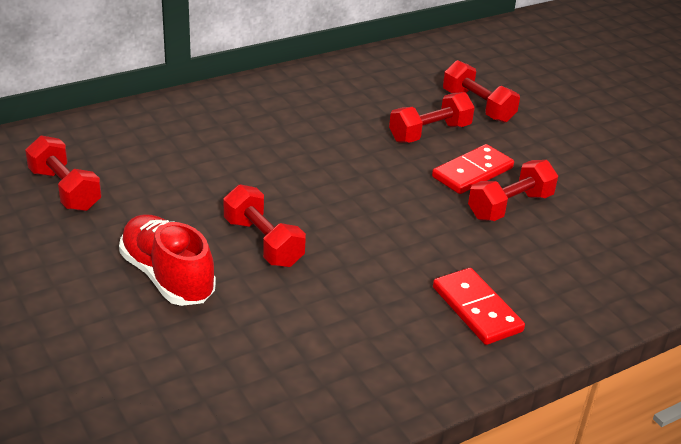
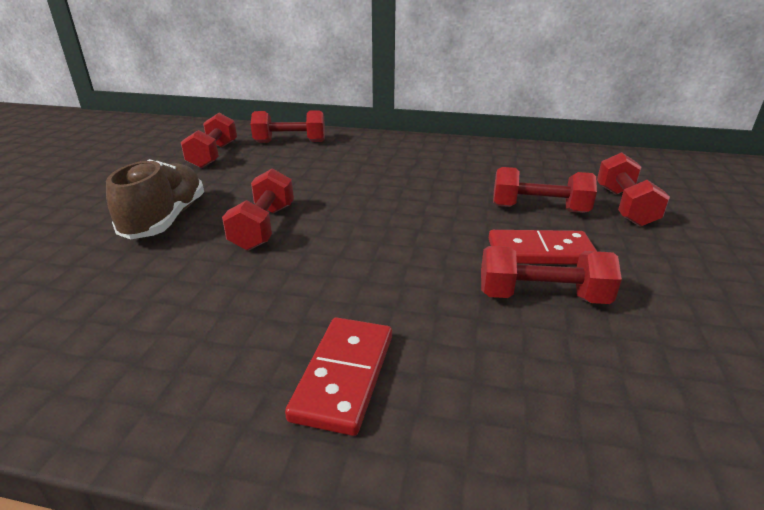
camera: 45 degrees right, 5 degrees down
red shoe [119,214,216,306] -> brown shoe [106,159,204,239]
none -> red dumbbell [251,110,325,143]

